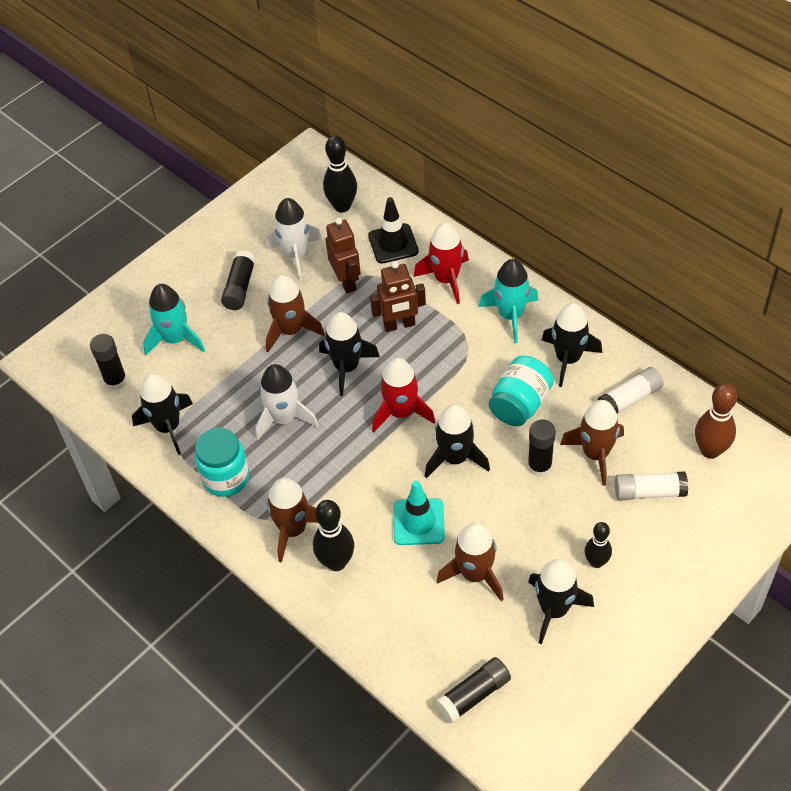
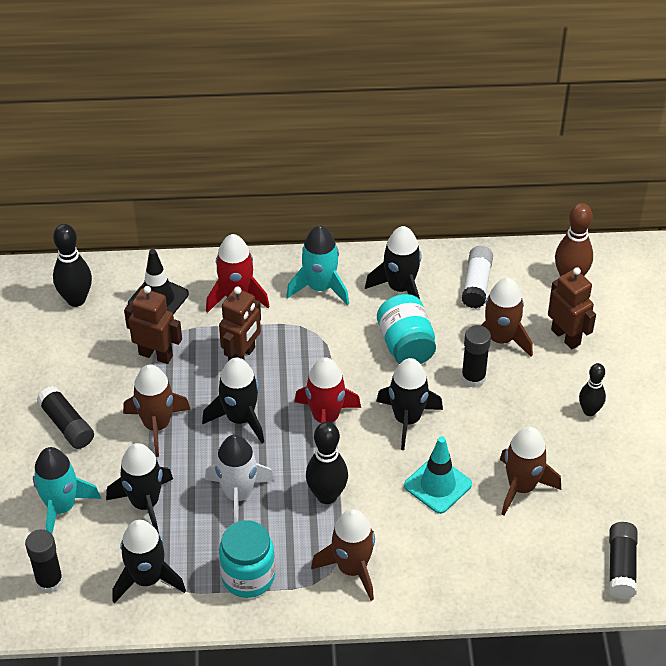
camera: 50 degrees left, 5 degrees down
white rocket [266,198,322,280] -> none
black bowling pin [313,500,354,571] -> black bowling pin moved to [306,422,348,504]
black rocket [528,559,594,644] -> black rocket moved to [106,443,173,534]
white glue stick [615,471,688,500] -> brown robot [548,267,596,349]

